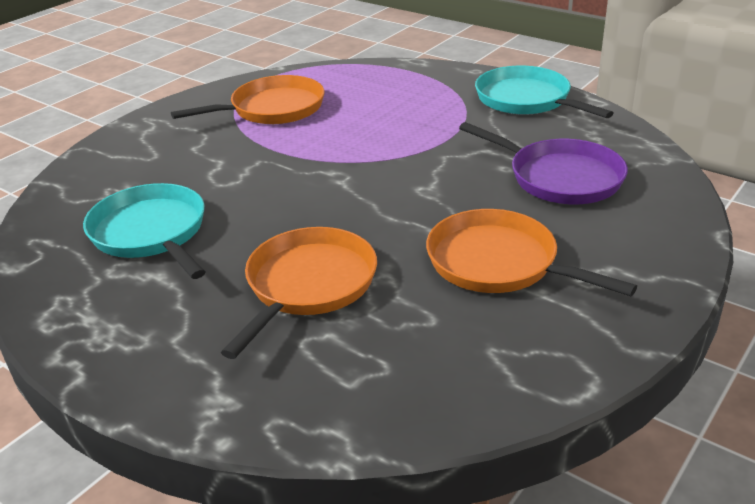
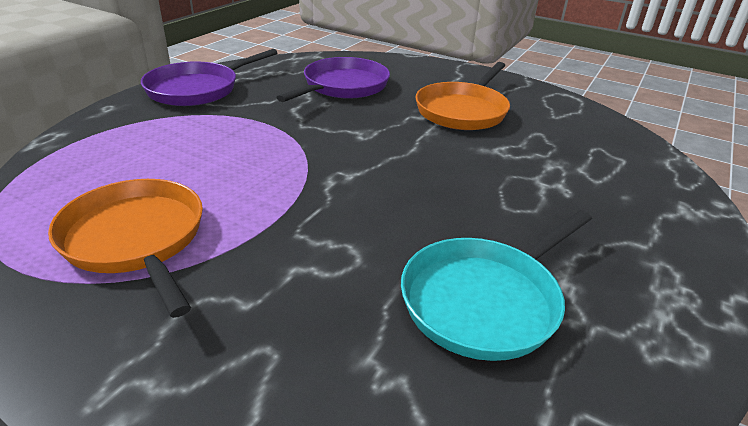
camera: 100 degrees left, 0 degrees up
orange pan [221,227,377,359] -> none
turquoise pan [475,66,614,118] -> purple pan [141,49,277,106]

